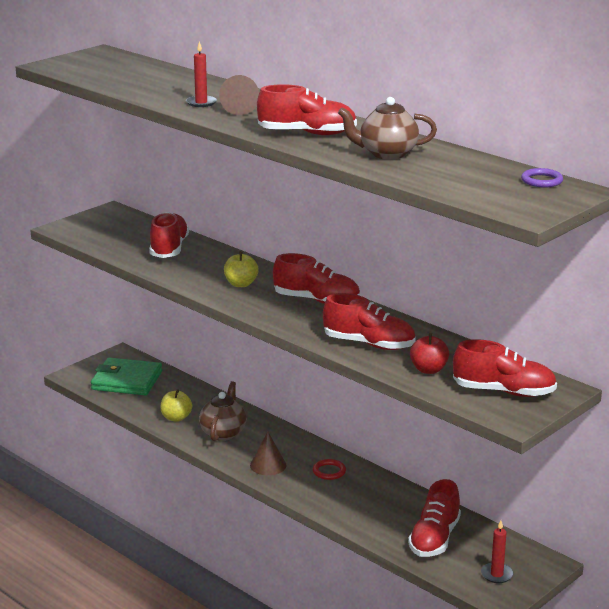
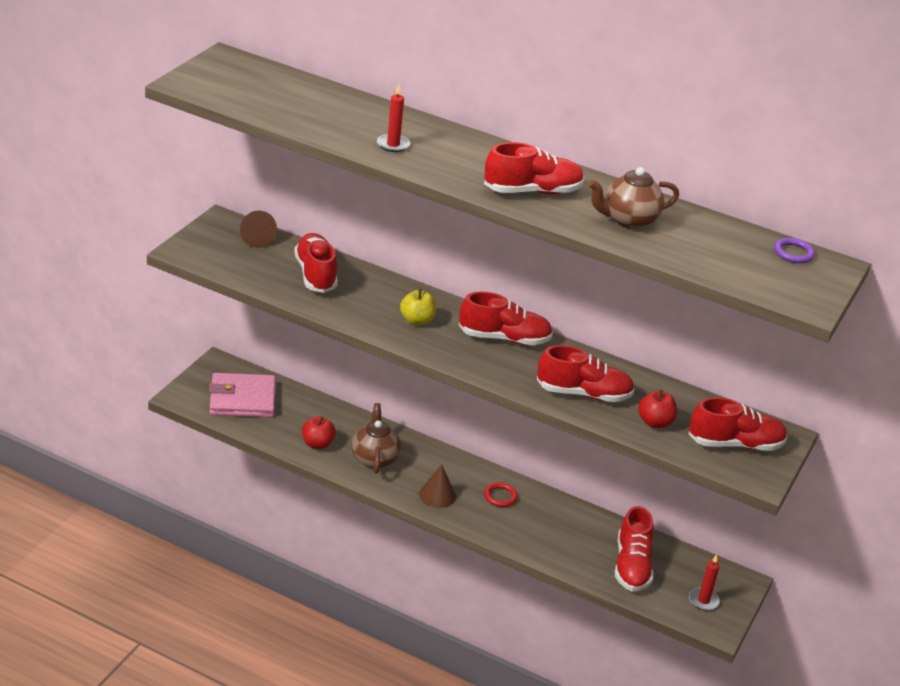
camera: 20 degrees left, 10 degrees up
green wallet [91,357,162,395] -> pink wallet [209,373,276,417]
yellow apple [160,389,192,422] -> red apple [302,416,336,449]
brown cone [219,75,259,115] -> brown cone moved to [240,210,277,248]

